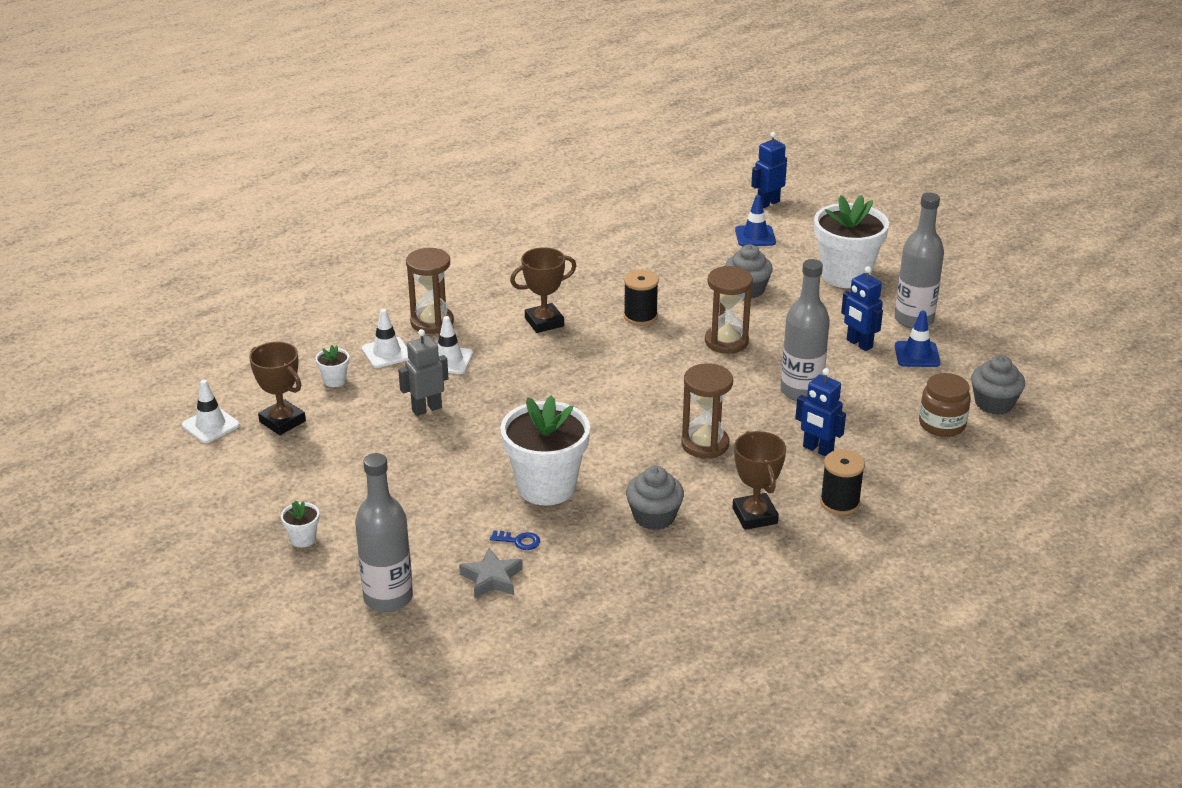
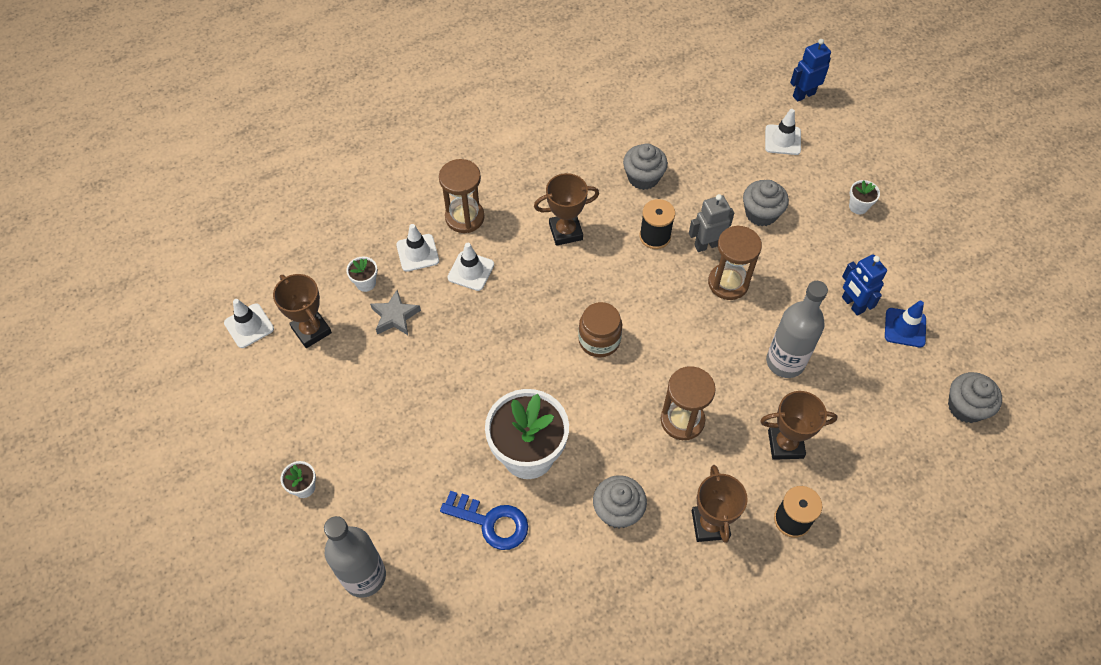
camera: 10 degrees right, 25 degrees up
grey robot [398,329,449,416] -> grey robot moved to [689,194,734,252]
grey star [459,548,523,598] -> grey star moved to [370,290,421,335]
blue key [490,530,540,550] -> blue key [440,491,528,550], size x1.98
blue traffic cone [735,195,776,246] -> white traffic cone [765,109,801,155]
blue robot [795,368,846,457] -> brown trophy [760,391,838,460]
white flower pot [814,195,889,288] -> white flower pot [849,180,880,214], size x0.42
grey bottle [895,193,944,329] -> none
brown jar [919,373,971,437] -> brown jar moved to [578,302,622,358]
none -> grey cupcake [623,143,668,190]

